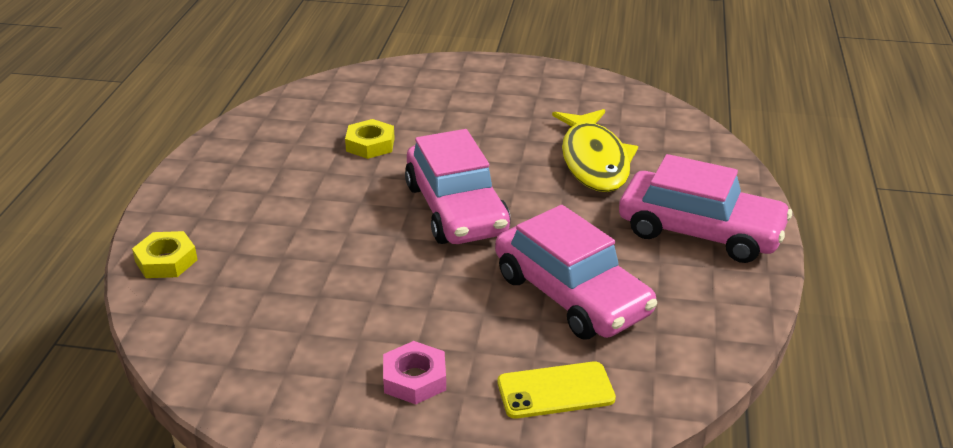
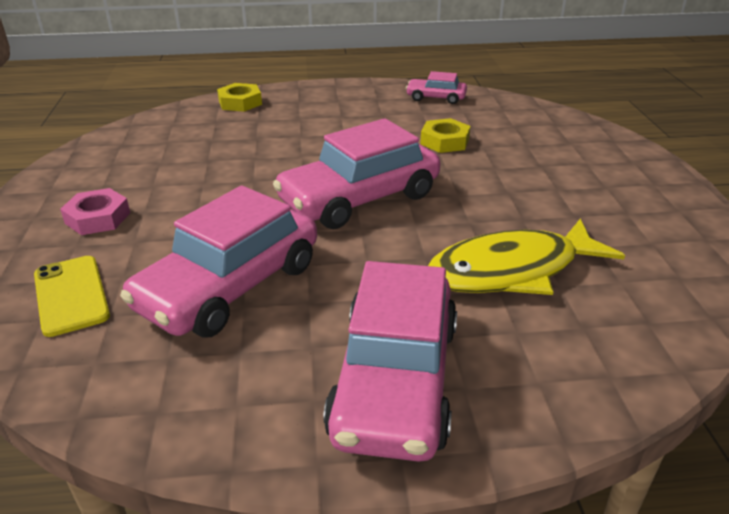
camera: 75 degrees right, 0 degrees up
none -> pink car [406,71,467,104]

